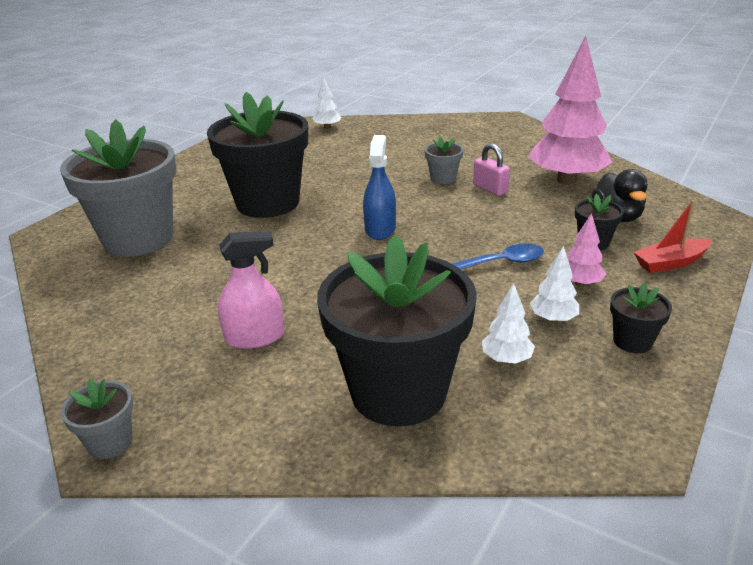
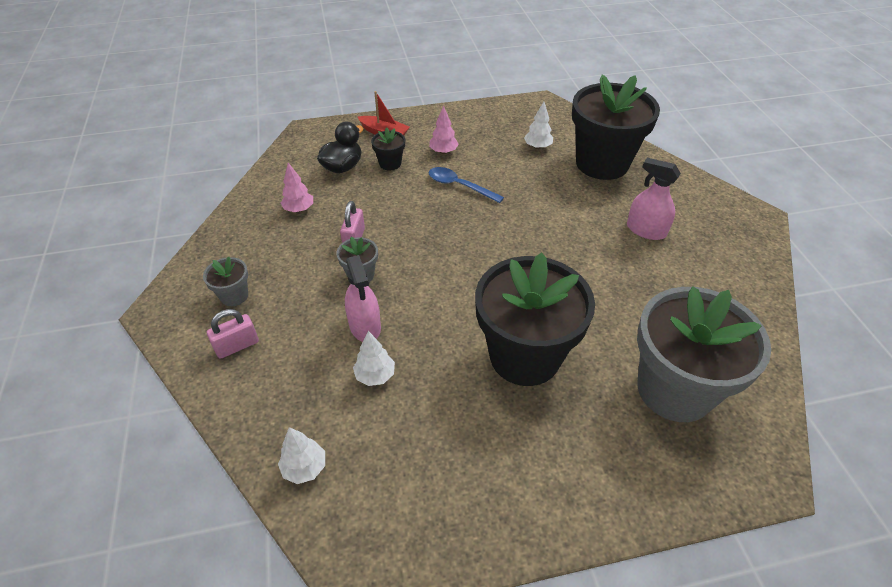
camera: 135 degrees left, 15 degrees up
grey flower pot [61,378,133,459] -> grey flower pot moved to [203,257,248,306]
blue spray bottle [363,135,396,240] -> none
pink tree [528,36,613,185] -> pink tree [281,163,313,212], size x0.44
white tree [530,246,579,323] -> white tree moved to [353,331,395,386]
black flower pot [610,282,672,353] -> none
none -> pink padlock [207,309,259,359]
none -> pink spray bottle [345,255,381,342]

